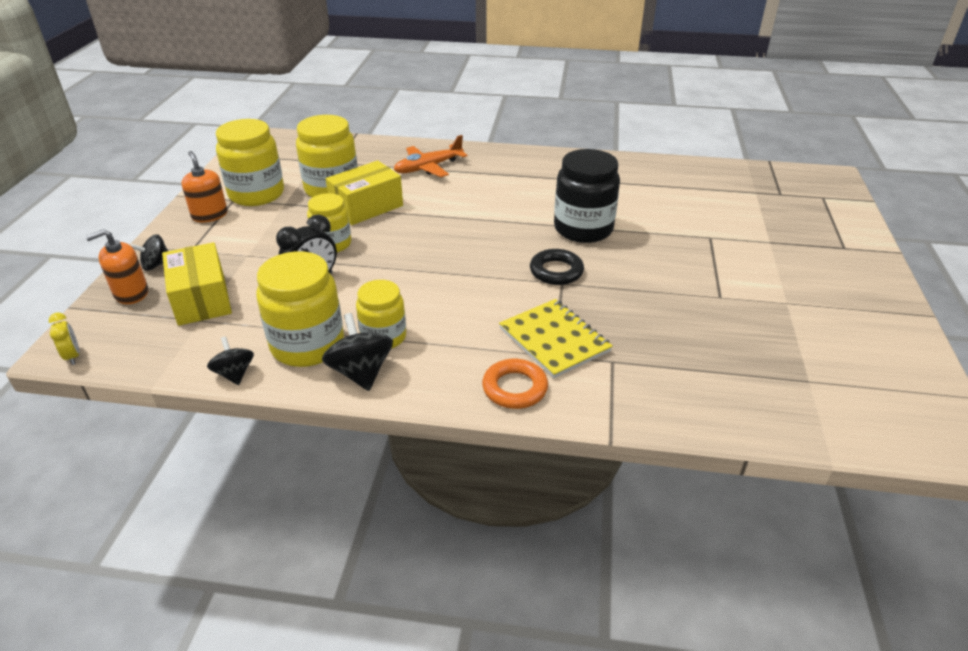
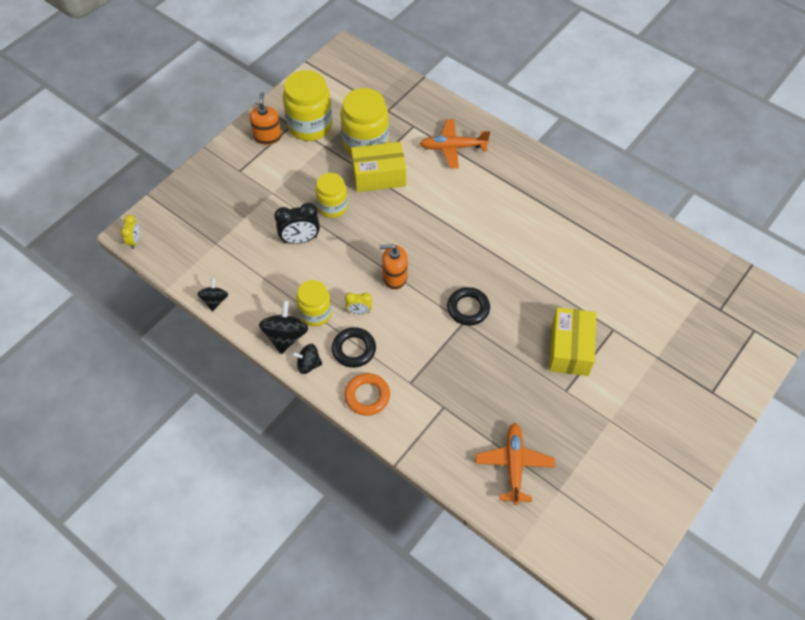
camera: 30 degrees right, 20 degrees up
orange soap dispenser [86,229,148,304] -> orange soap dispenser moved to [380,244,408,290]
black spinning top [130,234,168,271] -> black spinning top moved to [292,344,322,374]
yellow box [162,242,232,326] -> yellow box moved to [549,307,596,376]
yellow jar [256,251,344,367] -> none
yellow notebook [499,299,613,378] -> none
black jar [554,149,620,243] -> none
none -> black ring [332,327,376,368]
none -> yellow clock [345,292,372,315]
none -> orange plane [476,423,555,505]

